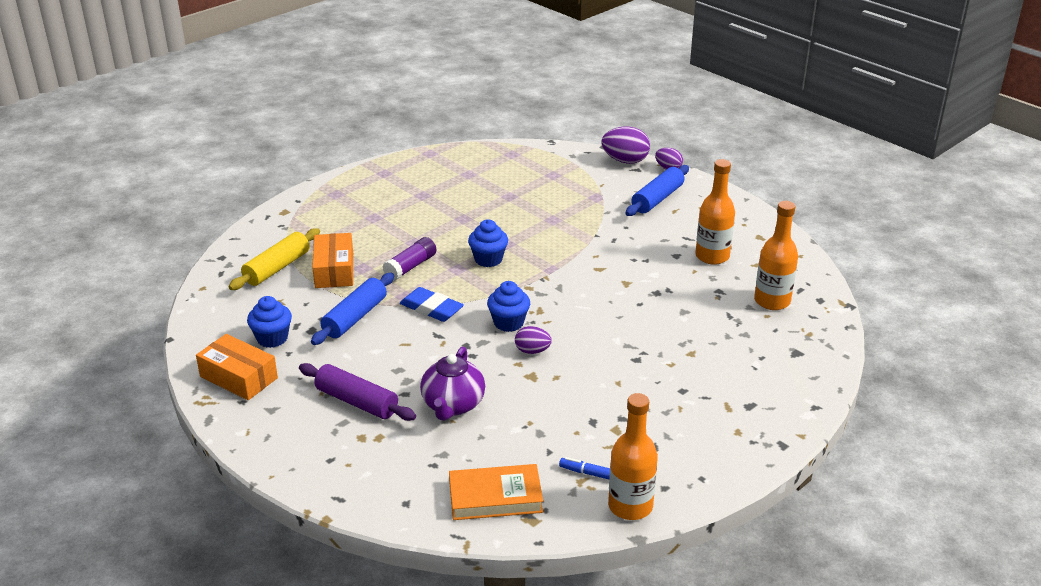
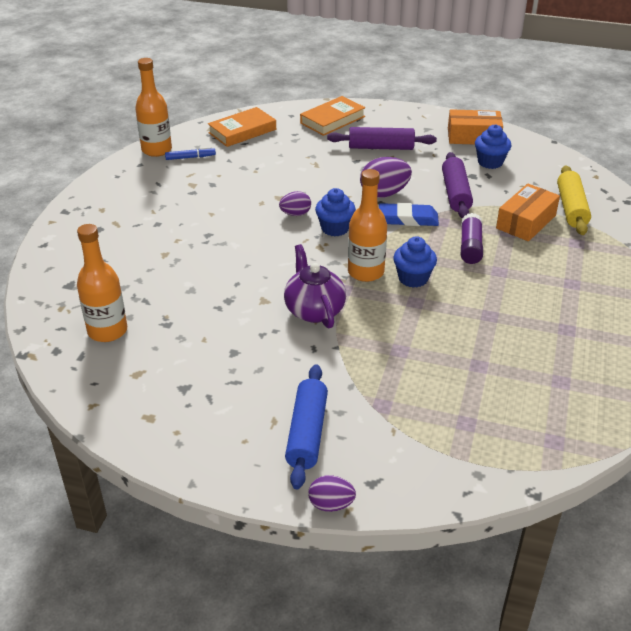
camera: 150 degrees right, 5 degrees up
blue rolling pin [311,273,394,345] -> purple rolling pin [442,152,473,218]
orange box [312,233,353,288] -> orange box turned 75 degrees clockwise [496,184,560,241]
purple teapot [420,347,485,421] -> purple teapot moved to [284,244,346,329]
purple egg [602,127,650,164] -> purple egg moved to [360,157,412,198]
orange bottle [695,159,735,265] -> orange bottle moved to [348,169,387,282]
none -> orange book [300,96,366,136]

